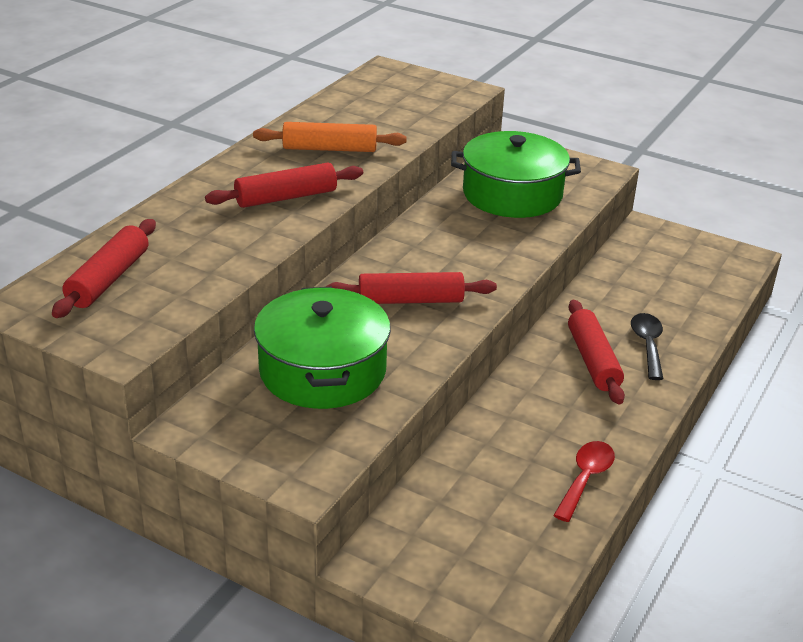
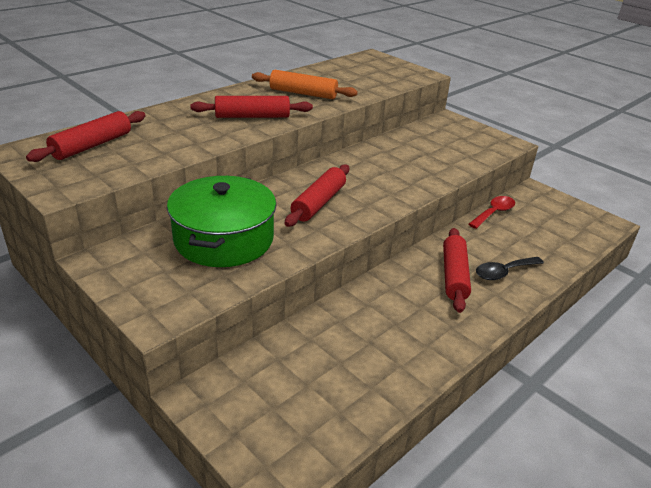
camera: 15 degrees right, 0 degrees up
red rolling pin [325,272,497,304] -> red rolling pin turned 75 degrees counterclockwise [285,165,349,227]
green pot [451,131,581,218] -> none
red spoon [553,441,615,522] -> red spoon moved to [468,196,515,229]
black spoon [631,313,663,380] -> black spoon turned 135 degrees counterclockwise [476,257,544,280]

